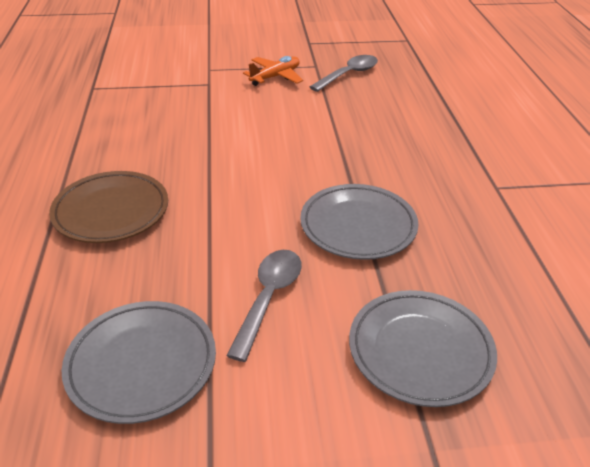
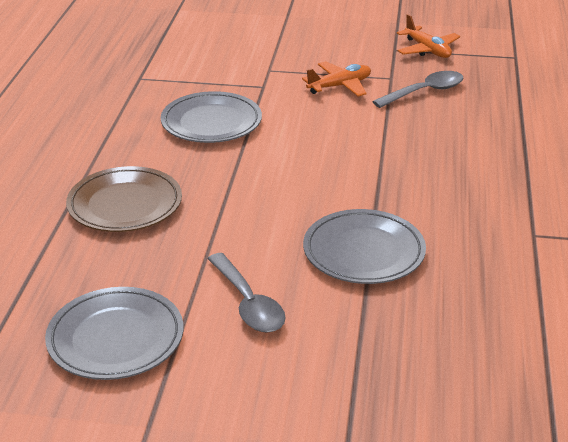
camera: 15 degrees right, 5 degrees down
grey spoon [226,250,302,362] -> grey spoon turned 120 degrees clockwise [207,253,286,333]
grey plate [349,290,497,407] -> grey plate moved to [161,91,262,143]
none -> orange plane [397,14,460,58]

